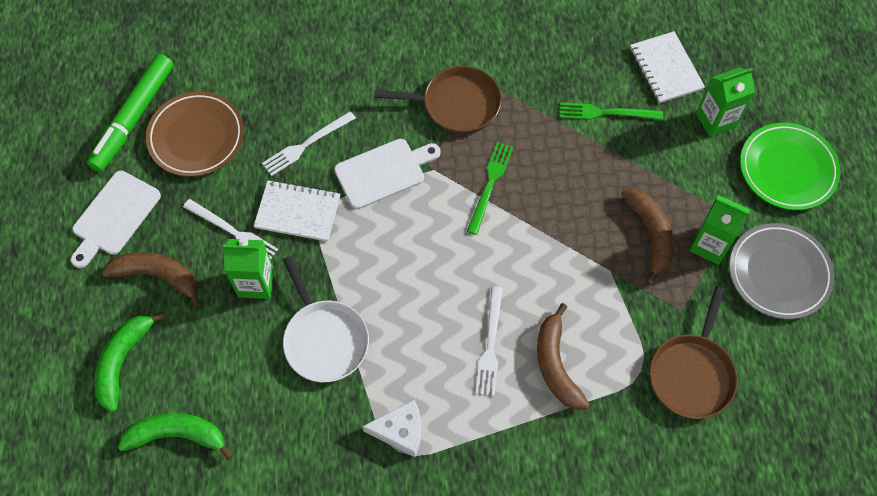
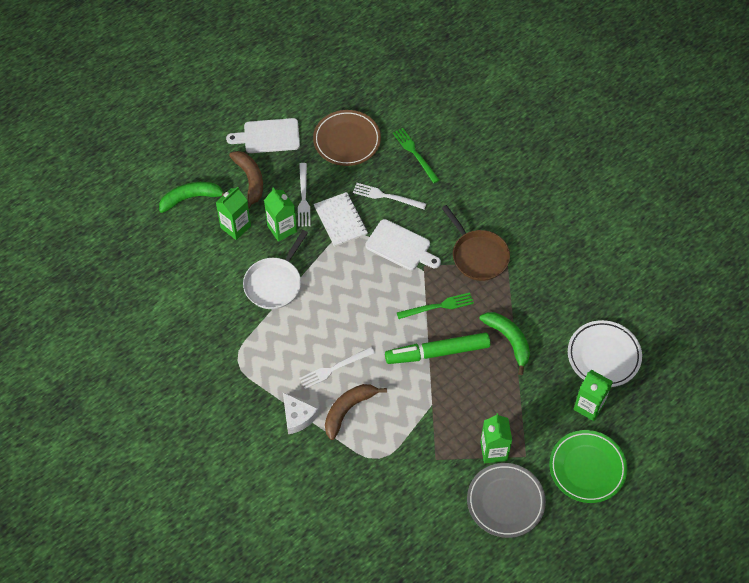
camera: 55 degrees right, 5 degrees down
green marker [87,54,173,172] -> green marker moved to [385,332,490,364]
green banana [118,413,233,460] -> green banana moved to [480,312,530,375]
white cheese [362,399,421,457] -> white cheese moved to [283,393,319,434]
green fork [560,102,663,120] -> green fork moved to [393,128,439,183]
brown banana [621,188,674,285] -> none
white notebook [630,31,705,103] -> white plate [568,320,642,387]
brown pan [650,286,737,419] -> none
none -> green carton [216,187,251,240]

